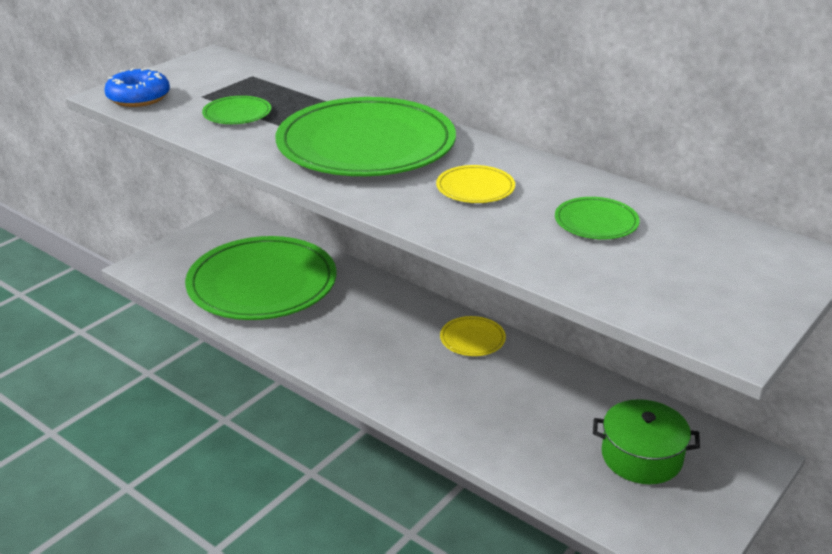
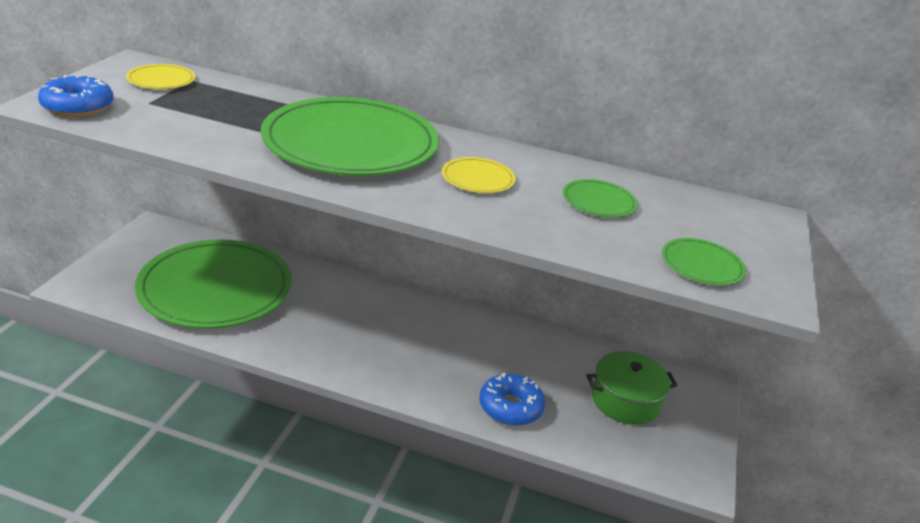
camera: 25 degrees left, 0 degrees up
green plate [202,96,271,124] -> green plate moved to [662,238,746,286]
yellow plate [440,316,506,356] -> yellow plate moved to [126,64,195,89]
none -> blue donut [479,373,545,426]

